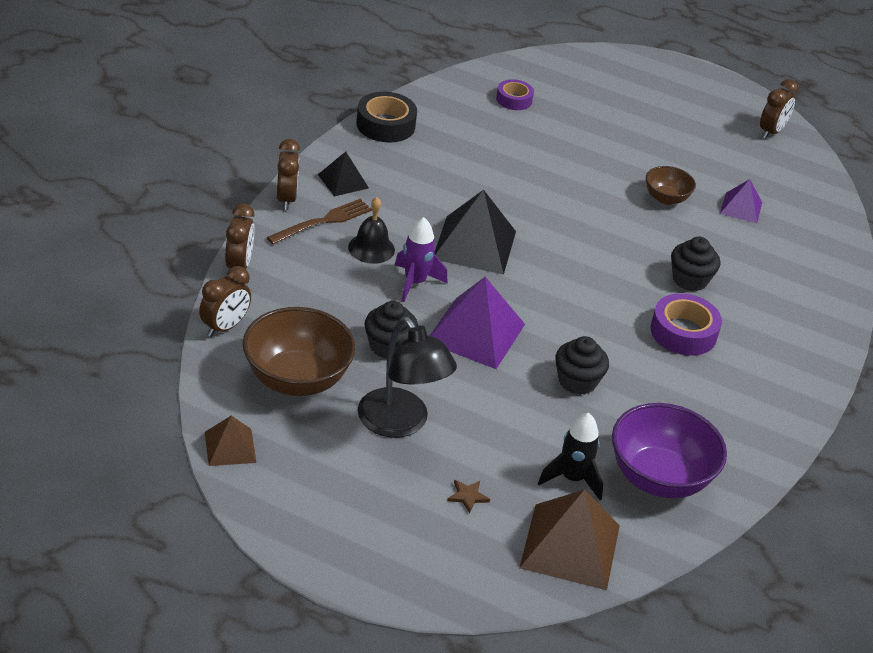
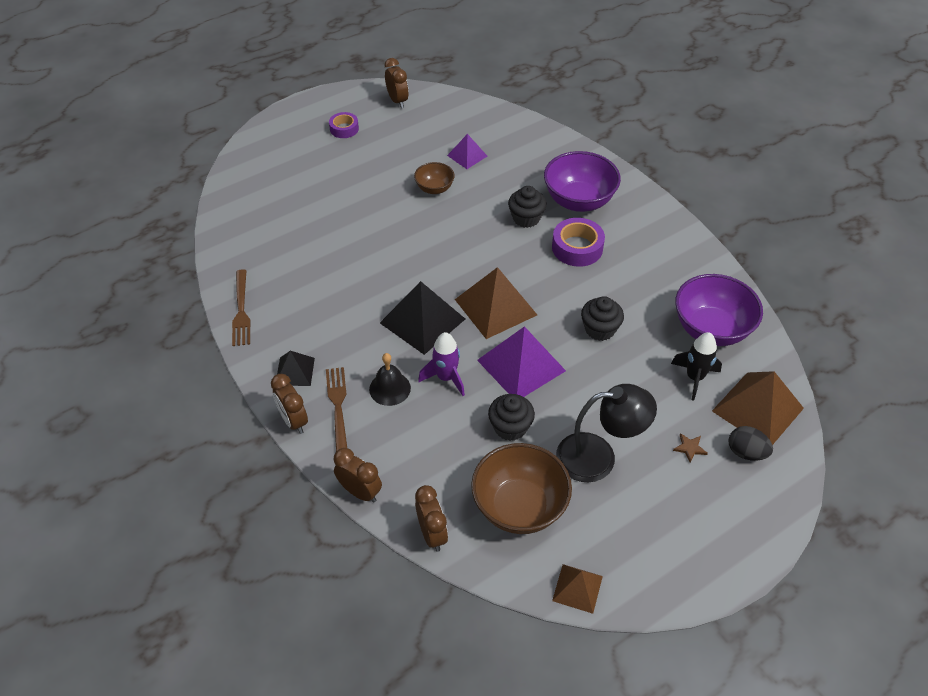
camera: 55 degrees left, 10 degrees up
brown clock [277,139,300,210] -> brown clock turned 150 degrees counterclockwise [271,374,308,434]
black tape [356,92,417,143] -> brown fork [232,269,250,346]
purple tape [496,79,534,110] -> purple tape moved to [329,112,359,138]
none -> brown pyramid [455,267,537,339]
none -> purple bowl [544,151,621,212]
none -> black egg [728,426,773,461]

